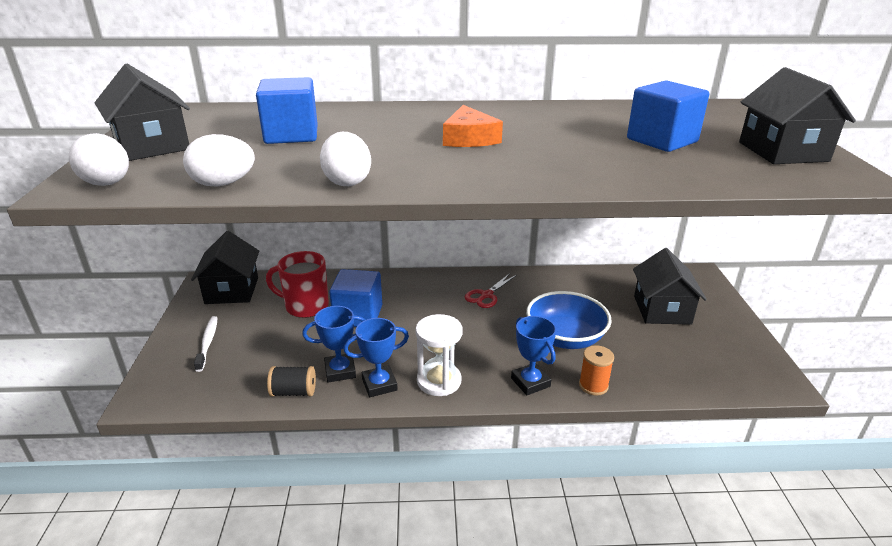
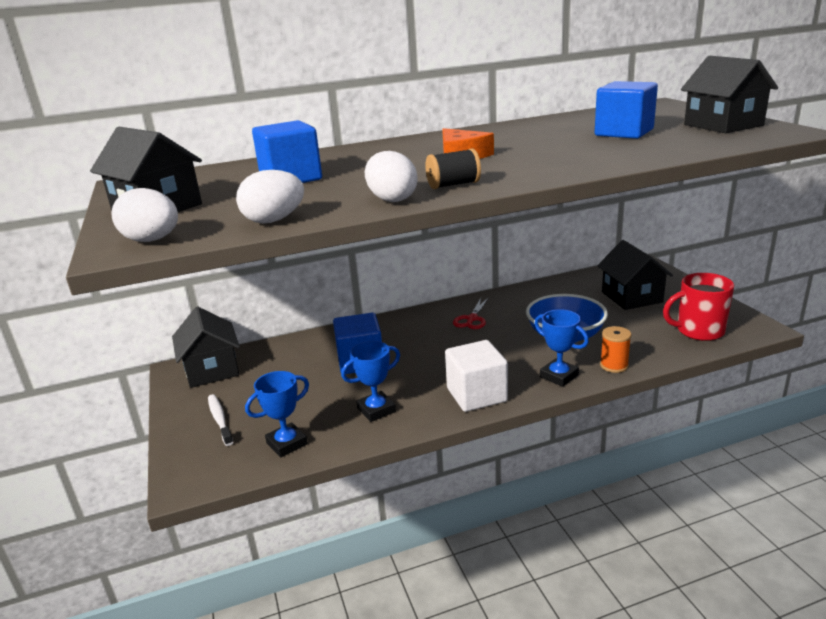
camera: 15 degrees left, 5 degrees down
red mug [266,251,329,318] -> red mug moved to [663,273,734,341]
black spool [267,366,316,397] -> black spool moved to [425,148,481,189]
blue trophy [344,318,409,397] -> blue trophy moved to [245,371,309,457]
white hourglass [415,314,463,396] -> white cube [445,340,508,412]

